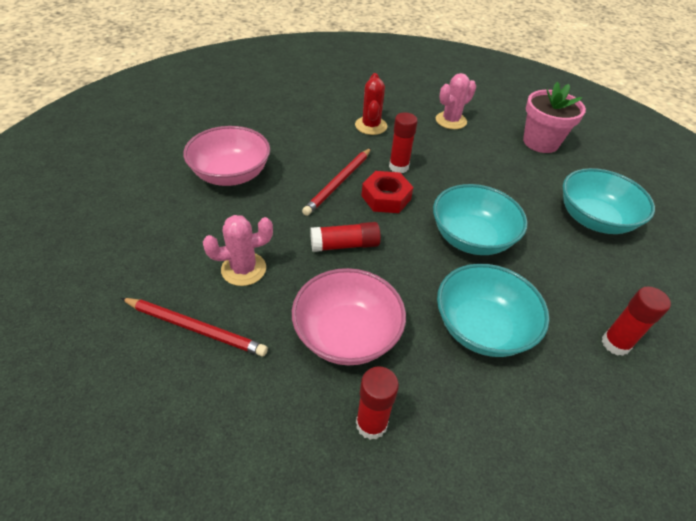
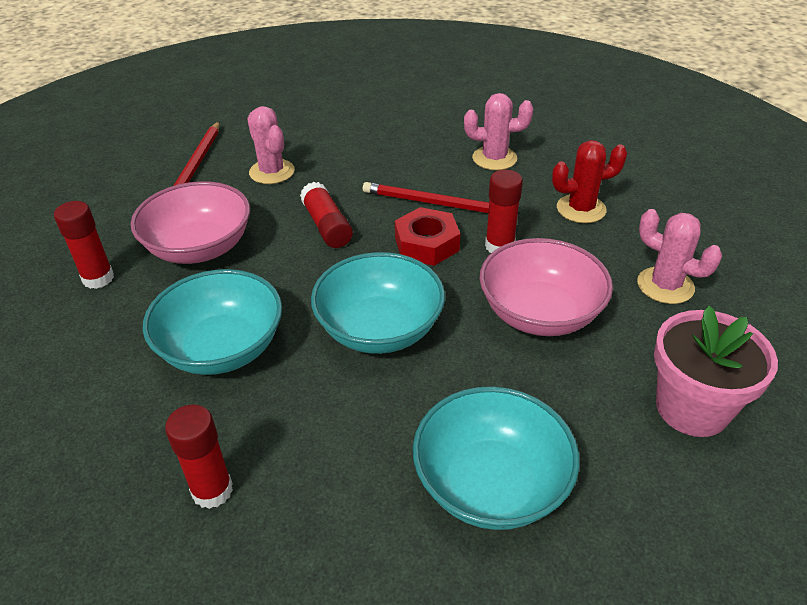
camera: 80 degrees right, 5 degrees down
pink bowl [184,126,270,186] -> pink bowl moved to [479,238,613,336]
none -> pink cactus [464,93,533,170]

